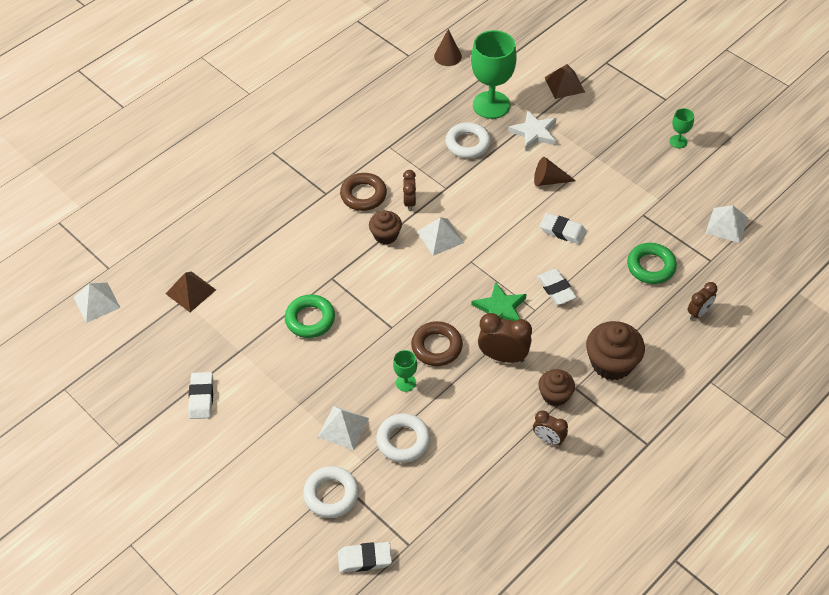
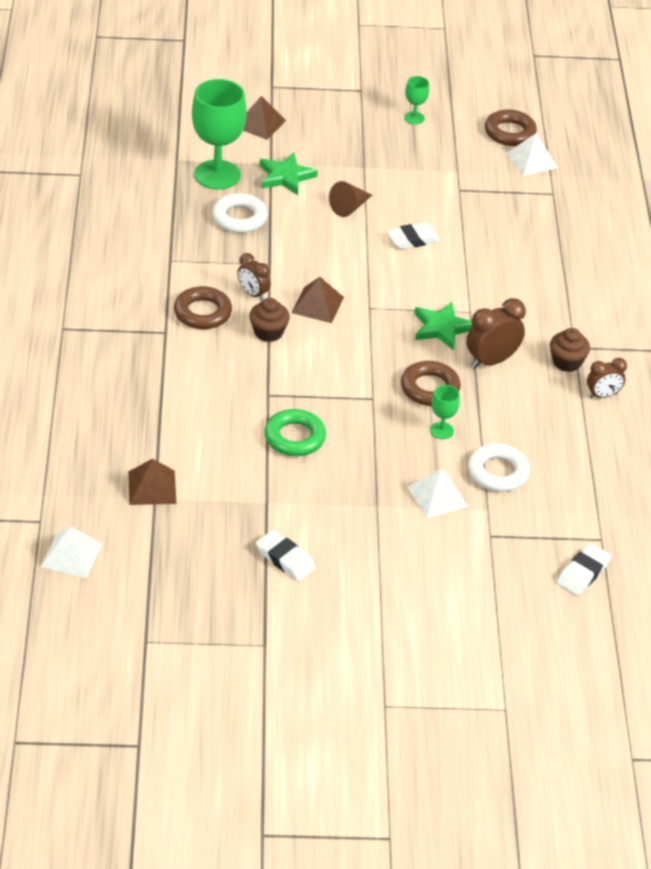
camera: 50 degrees left, 10 degrees down
white ring [303,466,359,518] -> none
white pyramid [417,217,464,256] -> brown pyramid [291,277,344,323]
brown cone [434,29,462,66] -> none
white star [508,110,556,151] -> green star [259,152,318,195]
white eraser [537,269,577,305] -> none
brown cupcake [586,321,645,380] -> none
green ring [627,243,677,284] -> none
brown clock [687,282,718,320] -> none
none -> brown ring [485,109,537,146]

